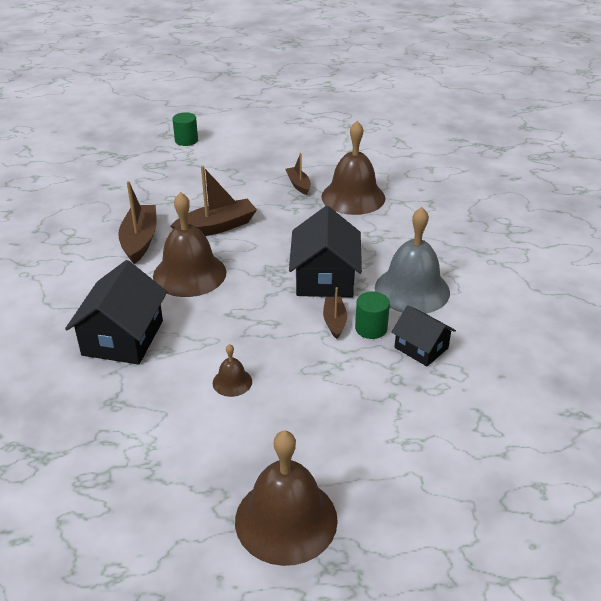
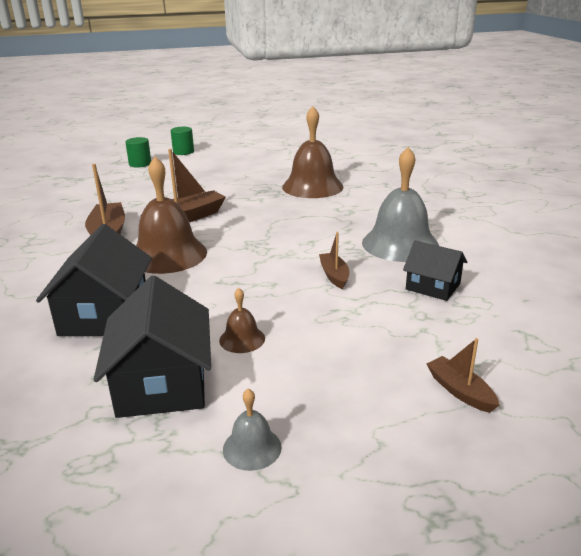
camera: 10 degrees left, 10 degrees down
brown bell [235,430,338,566] -> none
brown boat [285,153,311,195] -> brown boat moved to [426,338,499,413]
black house [289,206,362,297] -> black house moved to [94,275,211,418]
green cylinder [355,292,390,339] -> green cylinder moved to [171,127,194,155]
none -> grey bell [223,389,281,471]

